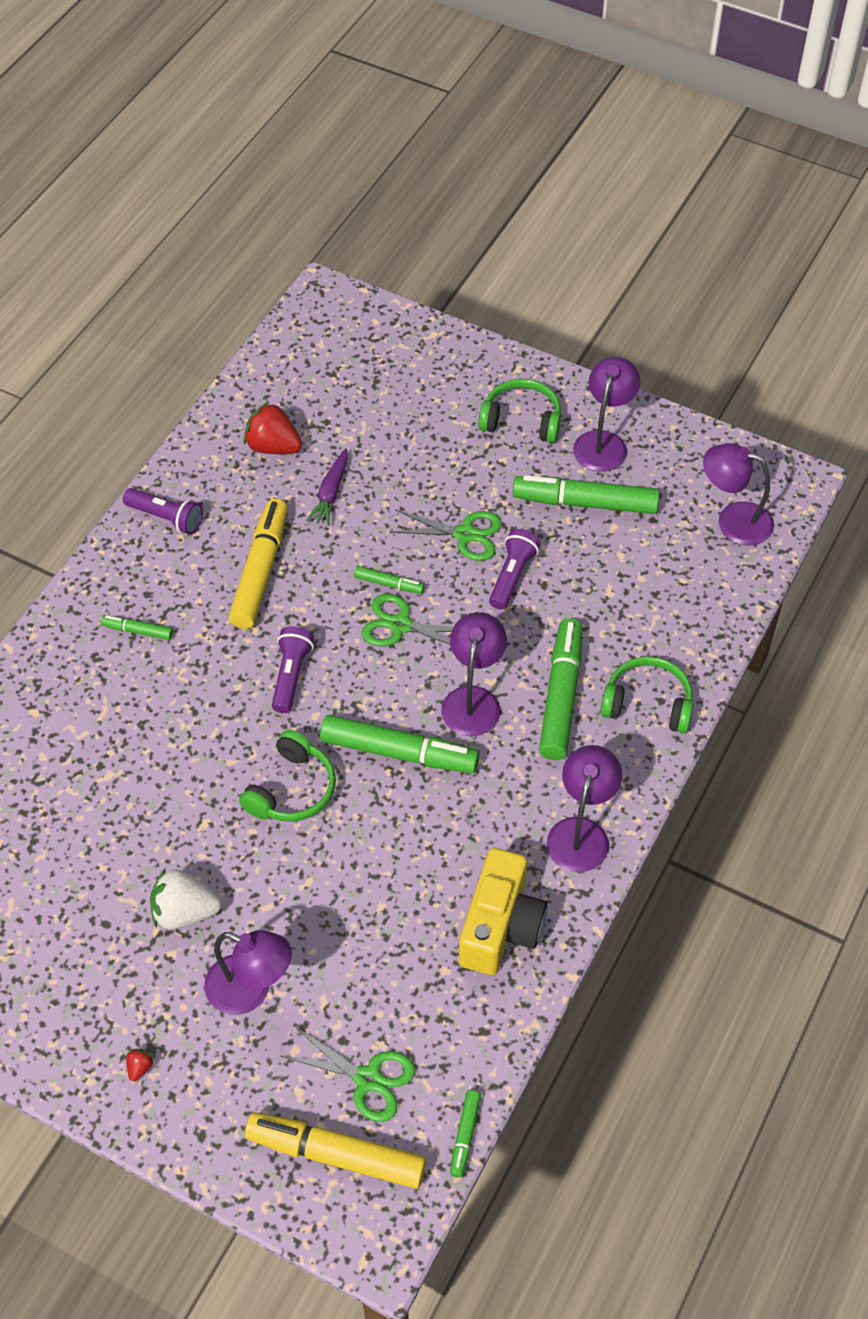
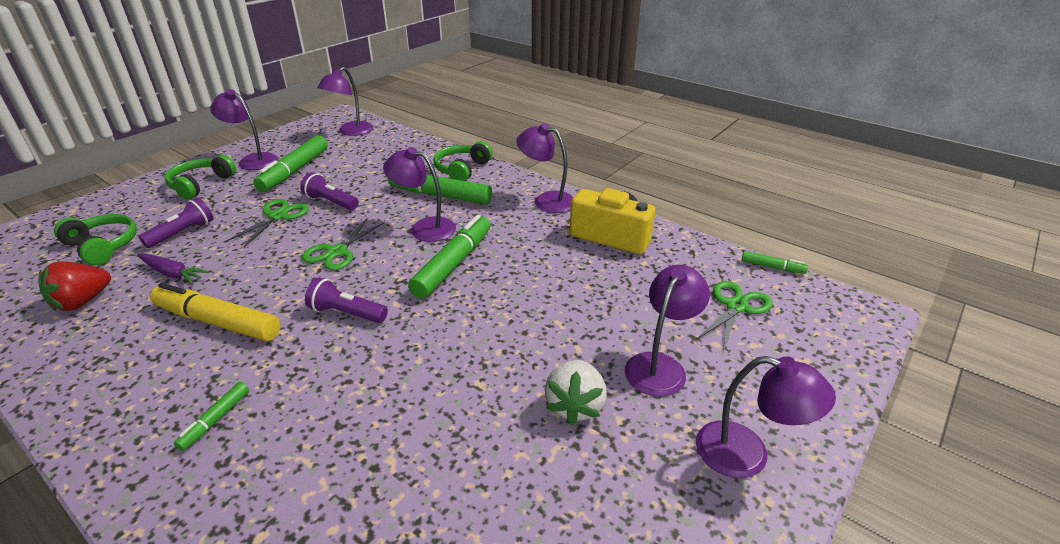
camera: 80 degrees left, 20 degrees down
purple flashlight [123,488,203,535] -> purple flashlight moved to [139,198,214,248]
red strawberry [126,1049,154,1081] -> purple lamp [696,356,836,478]
green headphones [239,730,336,822] -> green headphones moved to [54,214,137,265]
yellow marker [245,1112,427,1189] -> none
green marker [354,566,425,594] -> none

